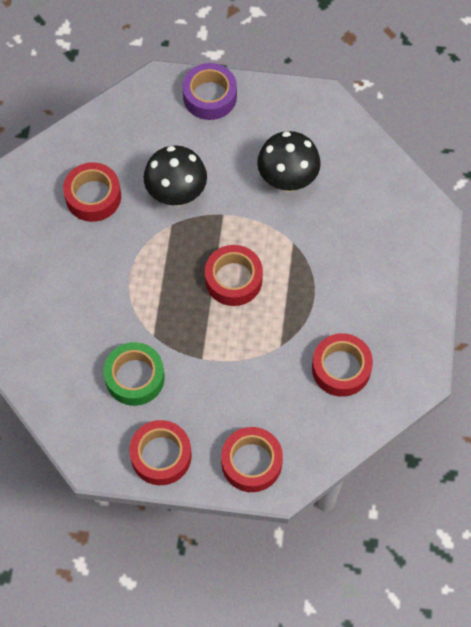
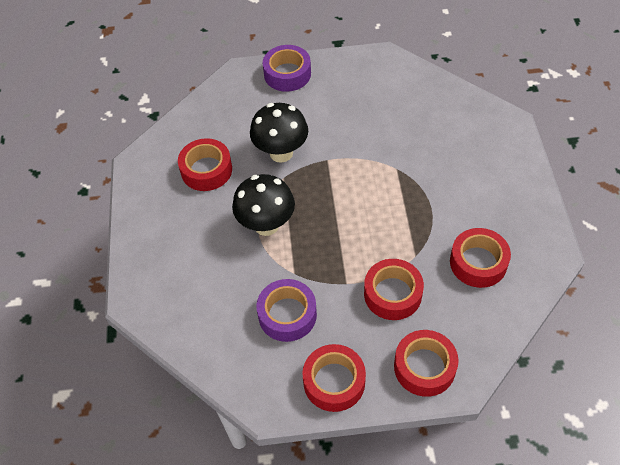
camera: 10 degrees left, 10 degrees down
green tape [104,342,165,406] -> purple tape [256,279,317,342]
red tape [205,245,263,306] -> red tape moved to [364,259,424,320]
black mushroom [257,131,321,192] -> black mushroom moved to [232,174,295,236]

